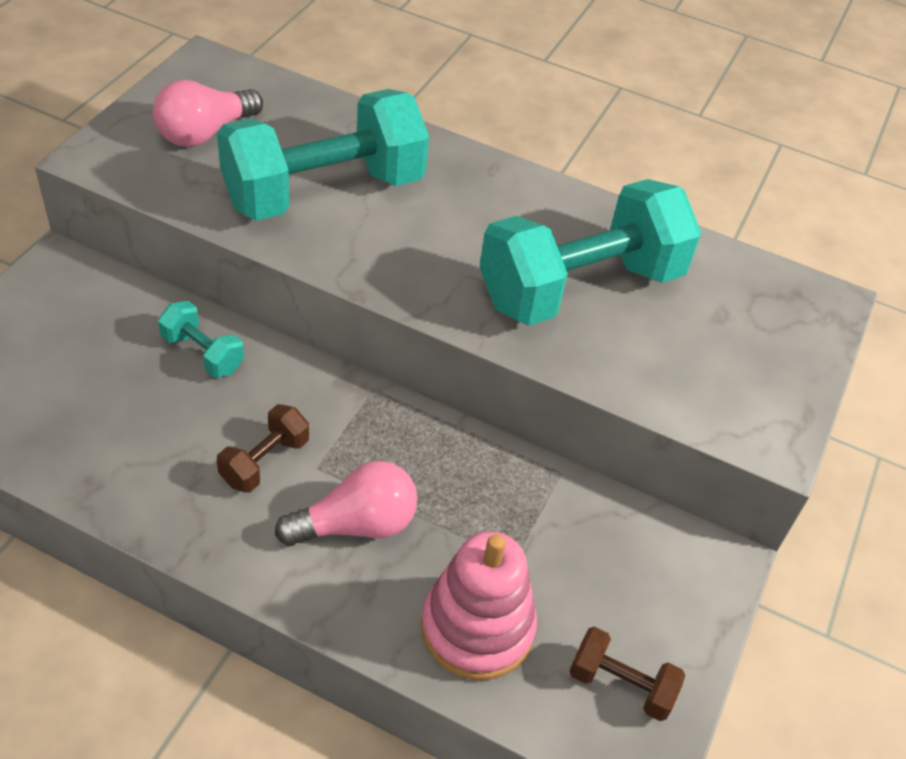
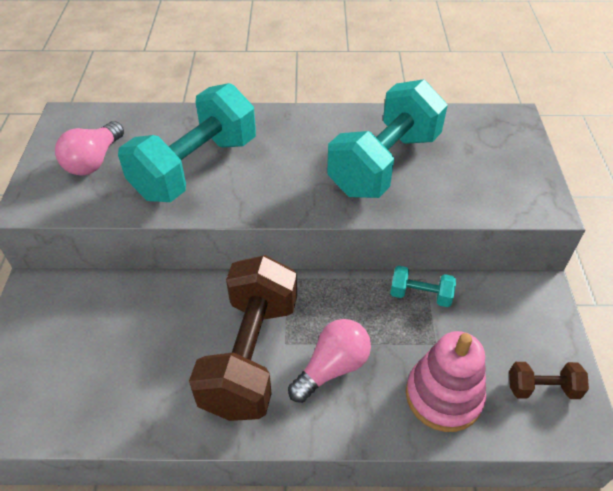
camera: 20 degrees left, 0 degrees up
turquoise dumbbell [158,301,244,378] -> turquoise dumbbell moved to [390,266,456,307]
brown dumbbell [217,404,309,493] -> brown dumbbell [189,255,297,421], size x2.28

